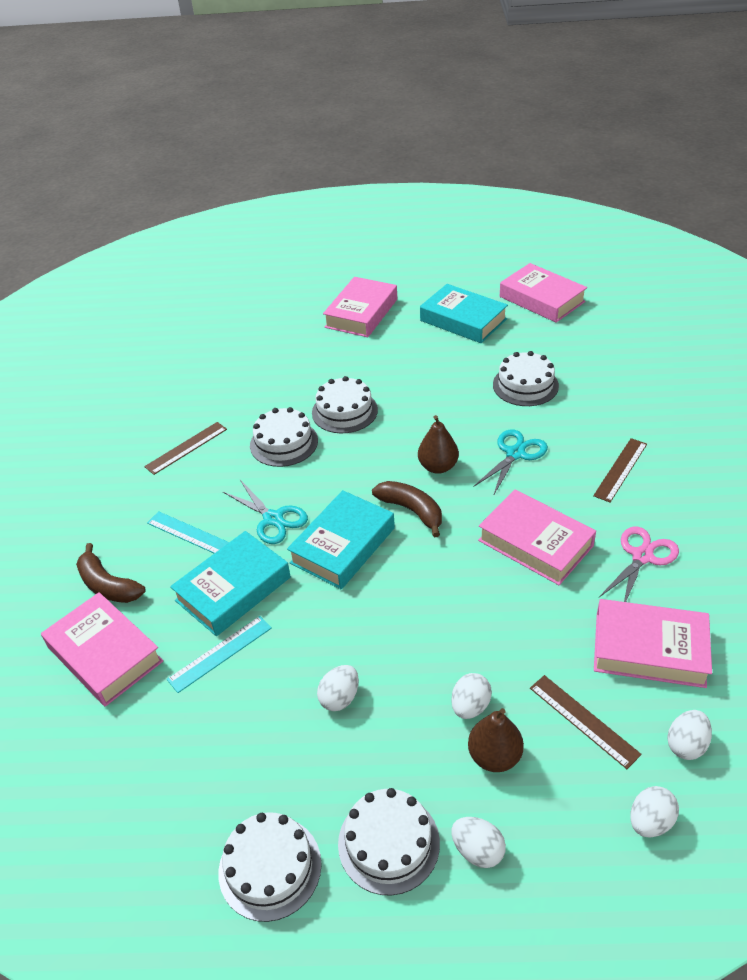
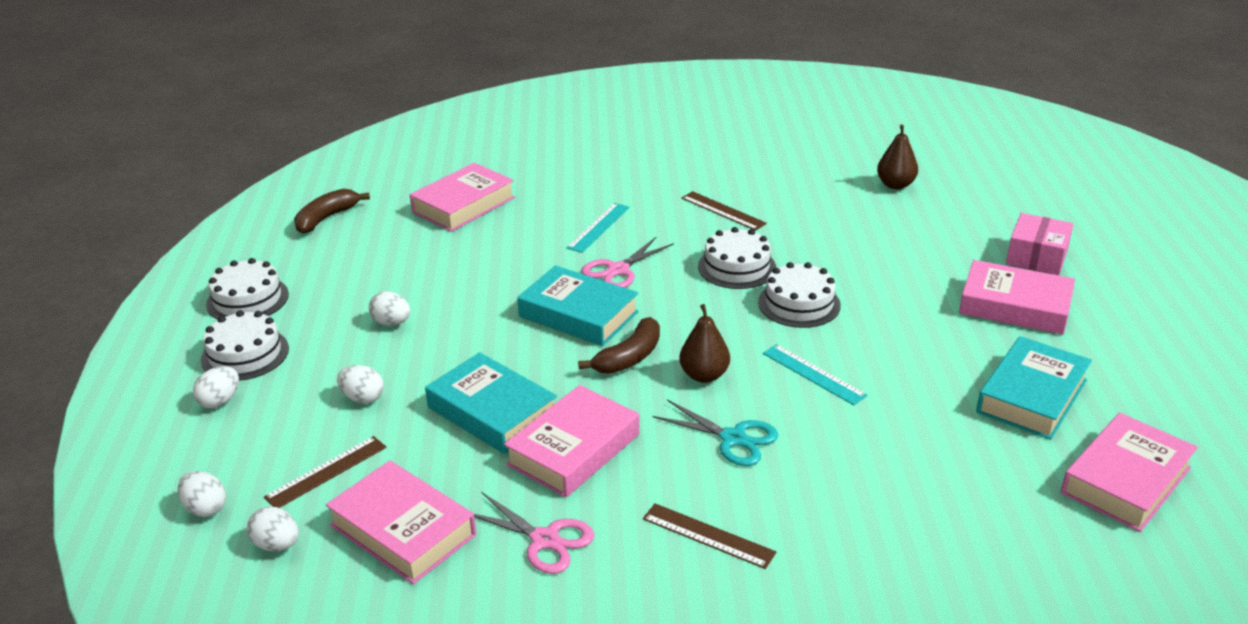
camera: 85 degrees right, 10 degrees down
brown banana [76,543,146,603] -> brown banana moved to [294,189,370,234]
turquoise ruler [167,616,272,693] -> turquoise ruler moved to [763,344,868,405]
turquoise book [170,531,291,636] -> turquoise book moved to [425,352,557,454]
turquoise scissors [223,480,308,544] -> pink scissors [581,237,674,288]
brown pear [468,708,524,772] -> brown pear moved to [877,124,918,189]
white cake [493,351,559,406] -> none
pink book [594,599,712,688] -> pink book turned 60 degrees counterclockwise [326,460,476,584]
none -> pink box [1006,213,1073,275]

